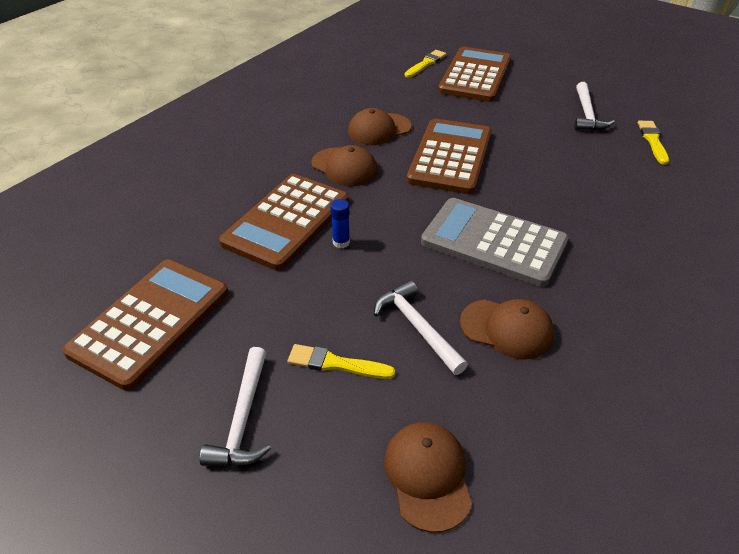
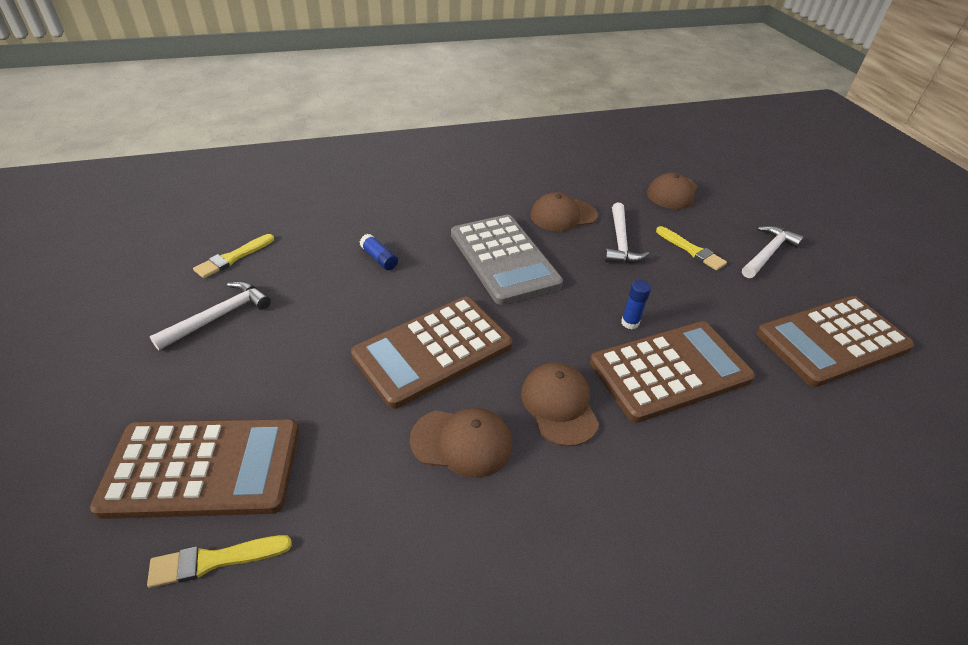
camera: 145 degrees left, 0 degrees up
brown calculator [438,47,511,102] -> brown calculator turned 150 degrees counterclockwise [90,419,299,519]
brown cap [460,299,554,359] -> brown cap turned 75 degrees counterclockwise [531,192,598,232]
none -> blue glue stick [360,234,398,270]

